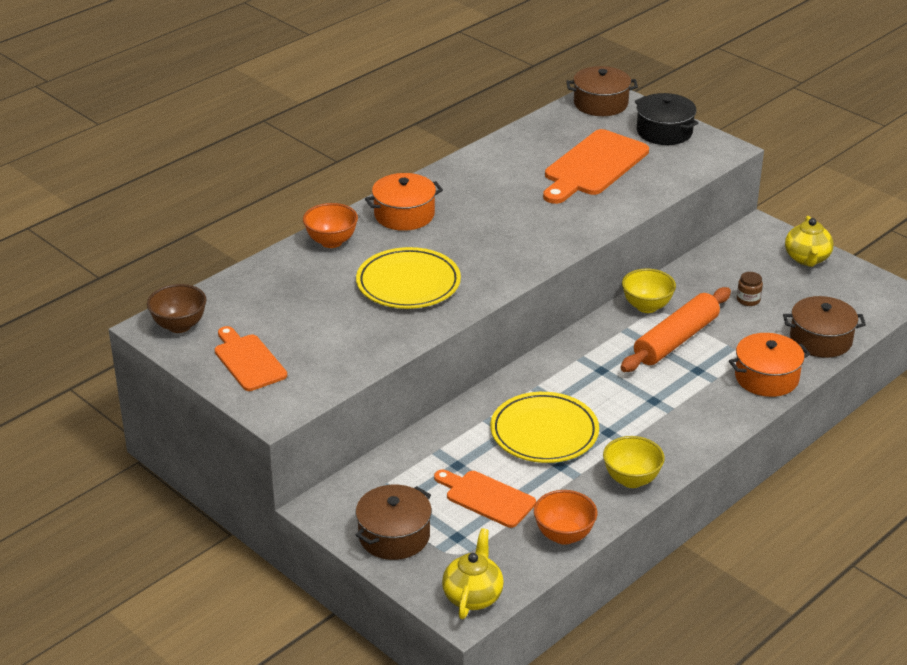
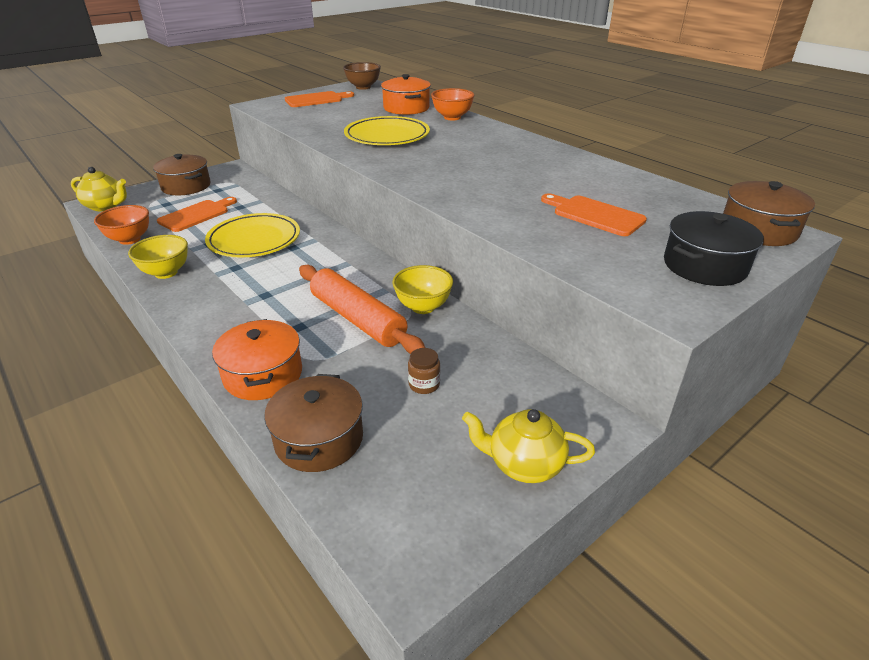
camera: 95 degrees right, 0 degrees up
orange pot [365,173,443,231] -> orange pot moved to [381,74,431,115]
orange cutting board [543,129,649,204] -> orange cutting board [541,194,647,236], size x0.63

